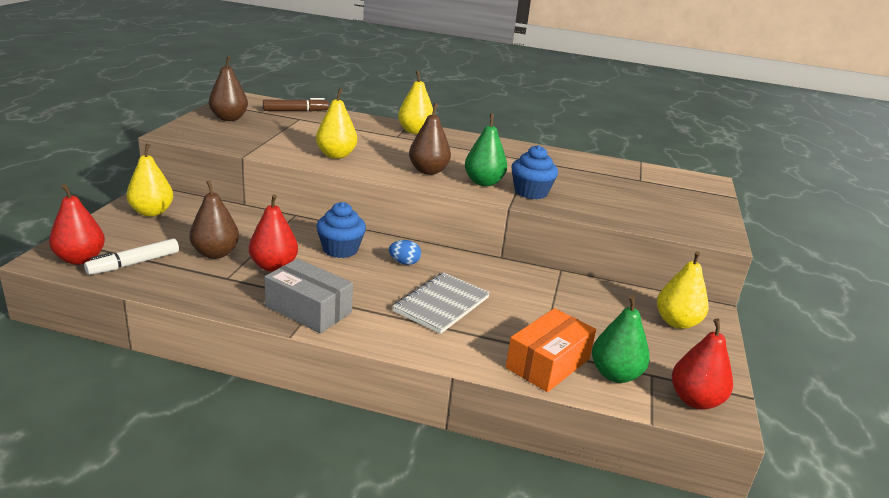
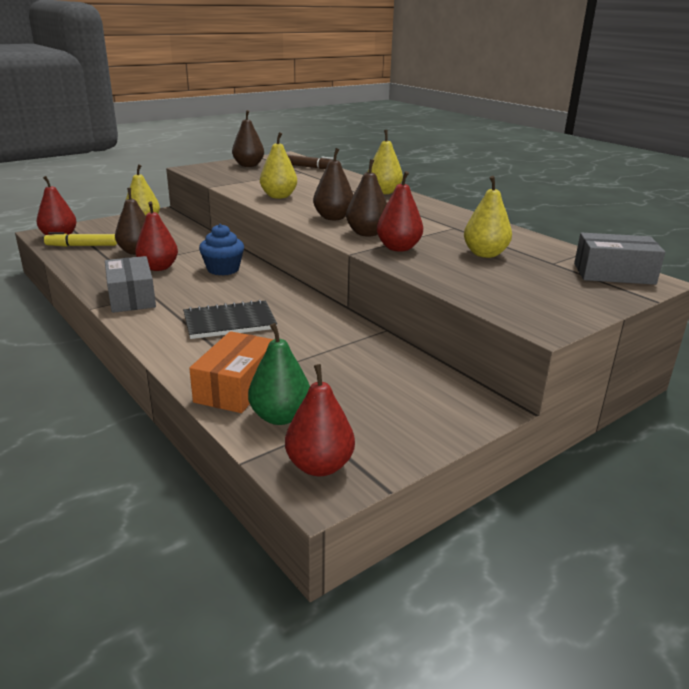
camera: 40 degrees right, 0 degrees up
white marker [84,238,179,275] -> yellow marker [44,232,117,247]
blue egg [389,240,421,265] -> none
grey notebook [392,272,490,334] -> black notebook [183,299,277,339]
green pear [465,114,507,186] -> brown pear [346,159,387,237]
orange box [506,308,596,392] -> orange box turned 60 degrees counterclockwise [189,331,274,413]
blue cupcake [511,145,558,199] -> red pear [377,171,423,252]
yellow pear [657,251,709,329] -> yellow pear moved to [464,176,512,258]
none -> grey box [574,233,665,285]

